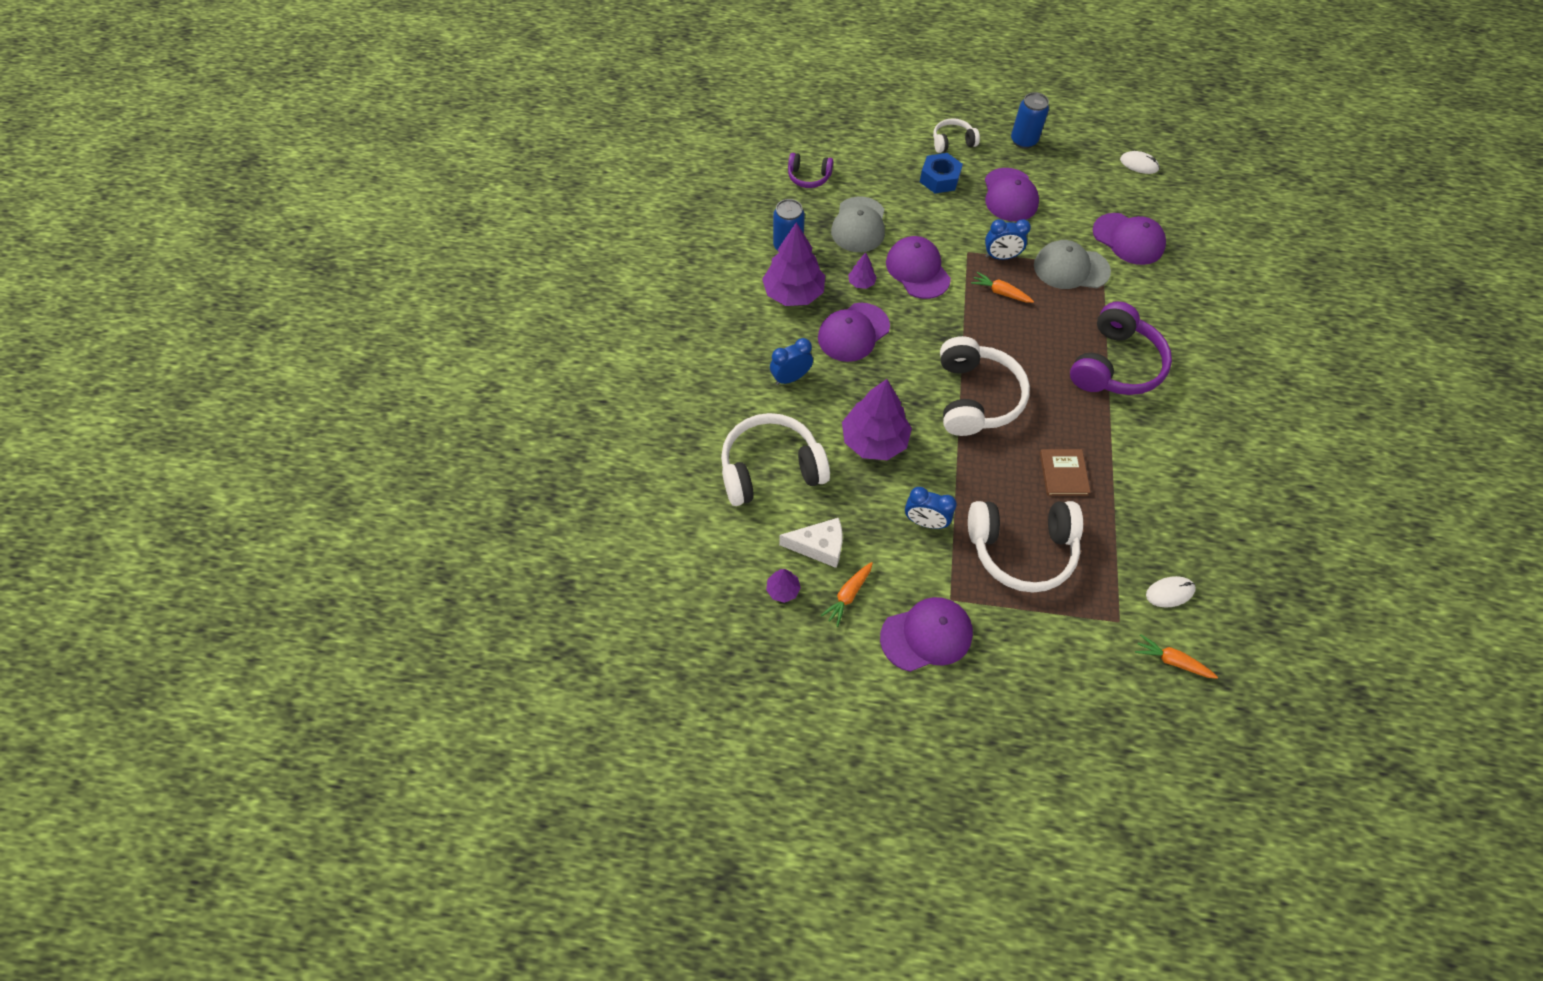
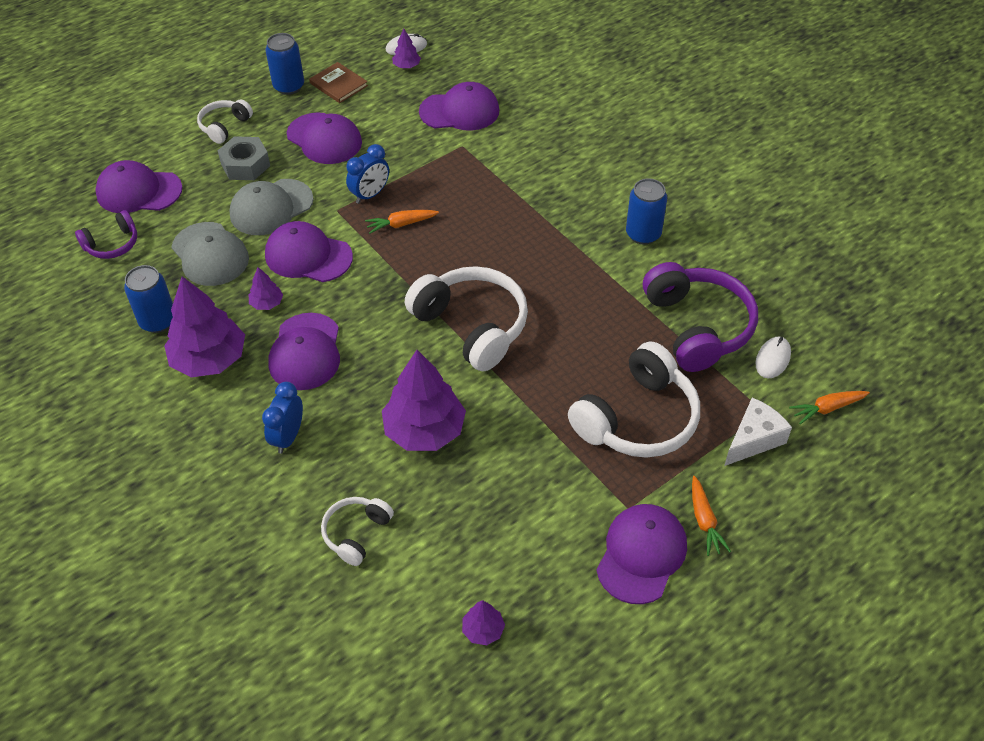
camera: 45 degrees left, 10 degrees down
white headphones [721,413,830,506] -> white headphones [321,497,394,566], size x0.53
white cheese [779,518,843,568] -> white cheese moved to [724,398,792,466]
orange carrot [821,562,873,627] -> orange carrot moved to [692,476,731,556]
blue clock [905,487,957,529] -> none
blue nut [920,153,963,193] -> grey nut [217,136,270,180]
grey cap [1034,240,1111,289] -> grey cap moved to [229,179,313,235]
brown book [1040,449,1091,496] -> brown book moved to [309,62,368,103]
purple headphones [1070,301,1172,395] -> purple headphones moved to [643,262,758,372]
none -> purple cap [95,160,183,213]
none -> purple tree [392,29,421,68]
none -> blue can [626,178,667,245]

